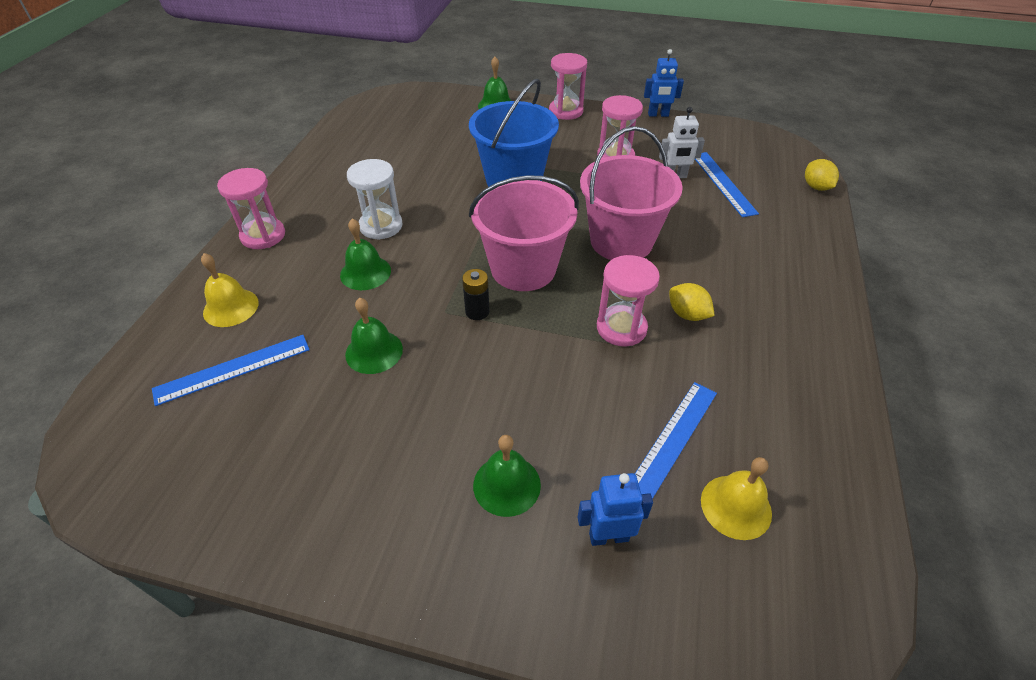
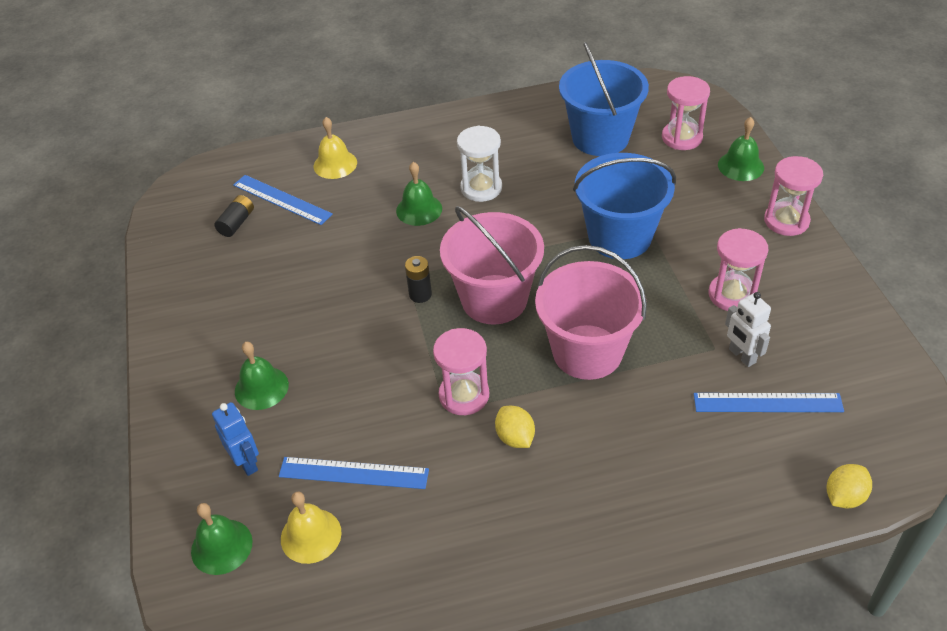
camera: 65 degrees right, 0 degrees up
pink hourglass [217,168,285,249] -> pink hourglass moved to [662,76,710,150]
green bell [345,298,403,374] -> green bell moved to [191,503,253,575]
blue robot [644,49,684,117] -> none
yellow lemon [669,283,715,321] -> yellow lemon turned 45 degrees counterclockwise [495,406,535,448]
blue ruler [695,152,759,217] -> blue ruler turned 45 degrees clockwise [694,393,844,412]
none -> black battery [215,195,254,237]
none -> blue bucket [559,42,649,156]

